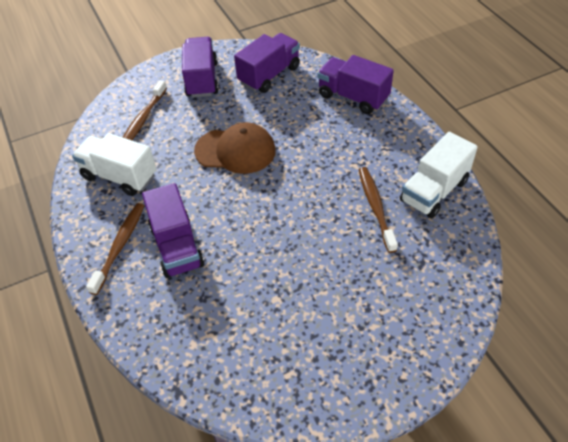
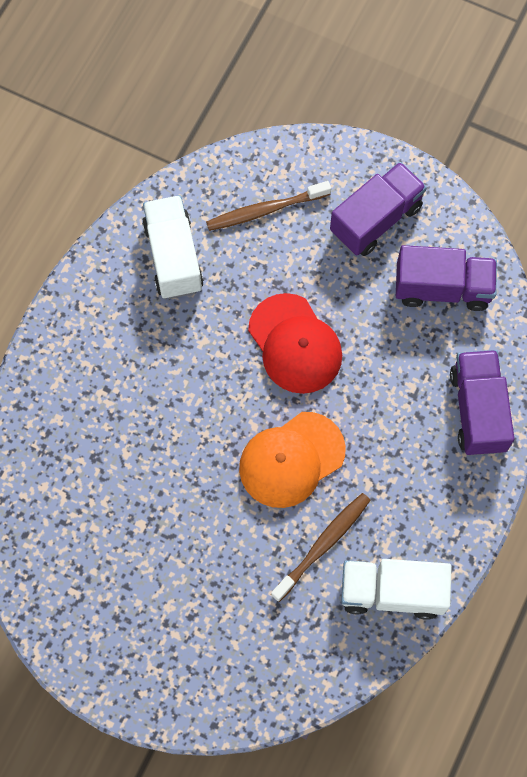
camera: 50 degrees right, 20 degrees up
brown toothbrush [86,203,144,295] -> none
purple truck [142,183,204,278] -> none
brown cap [194,122,276,174] -> red cap [248,293,342,394]
none -> orange cap [239,412,346,508]

